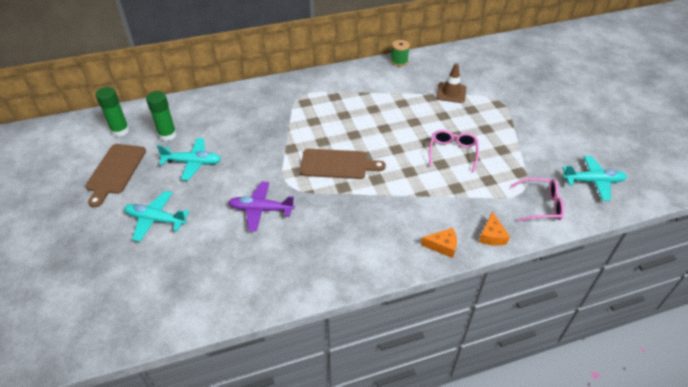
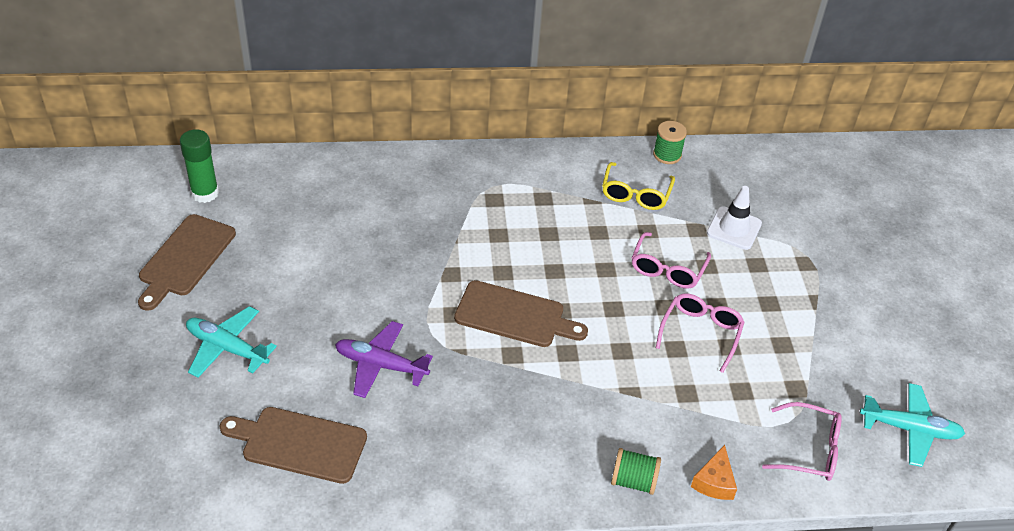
camera: 10 degrees right, 0 degrees up
green glue stick [146,91,177,141] -> none
turquoise plane [157,138,221,180] -> none
orange cheese [421,228,457,258] -> green spool [611,448,661,495]
brown traffic cone [436,63,466,103] -> white traffic cone [707,186,762,250]
none -> brown cutting board [219,407,367,484]
none -> yellow glasses [602,162,675,210]
none -> pink glasses [632,232,711,289]

